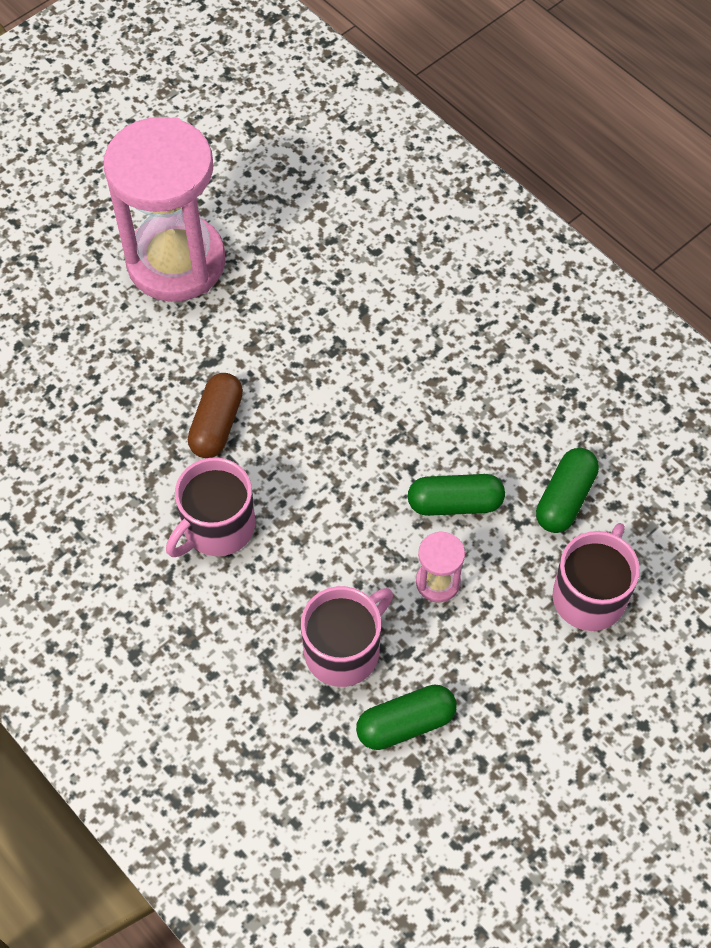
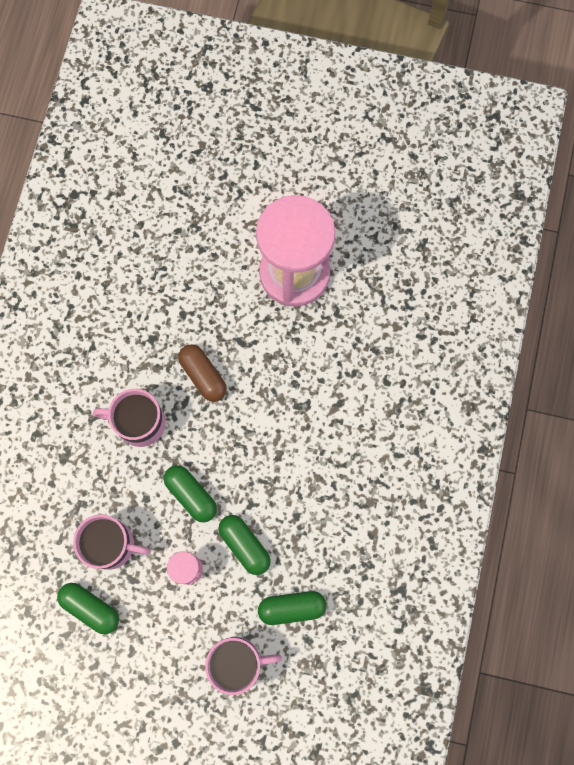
camera: 55 degrees right, 15 degrees up
brown capsule [188,373,243,458] -> brown capsule turned 75 degrees clockwise [178,344,227,402]
none -> green capsule [164,465,217,522]

